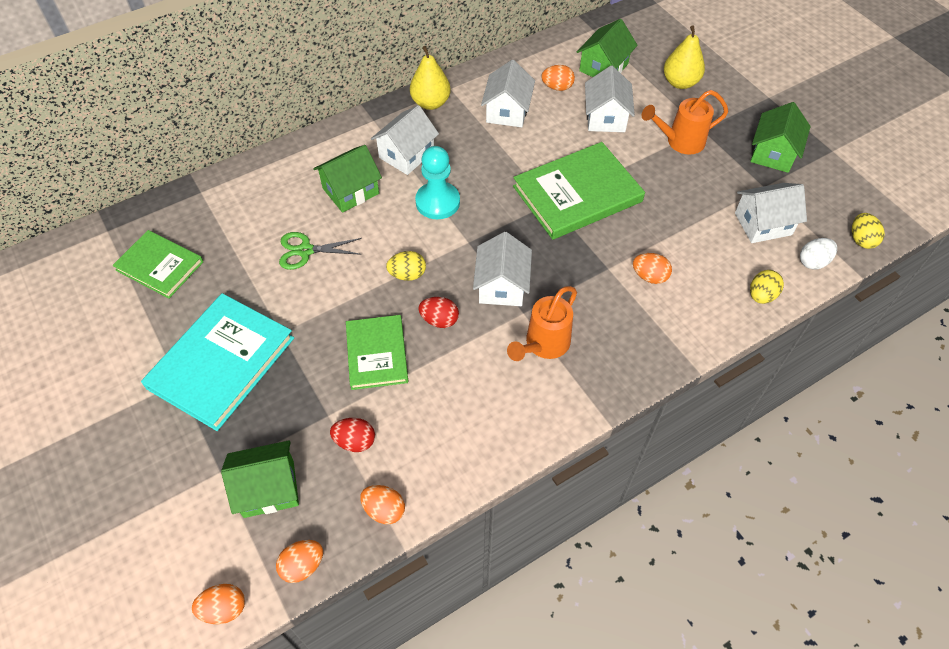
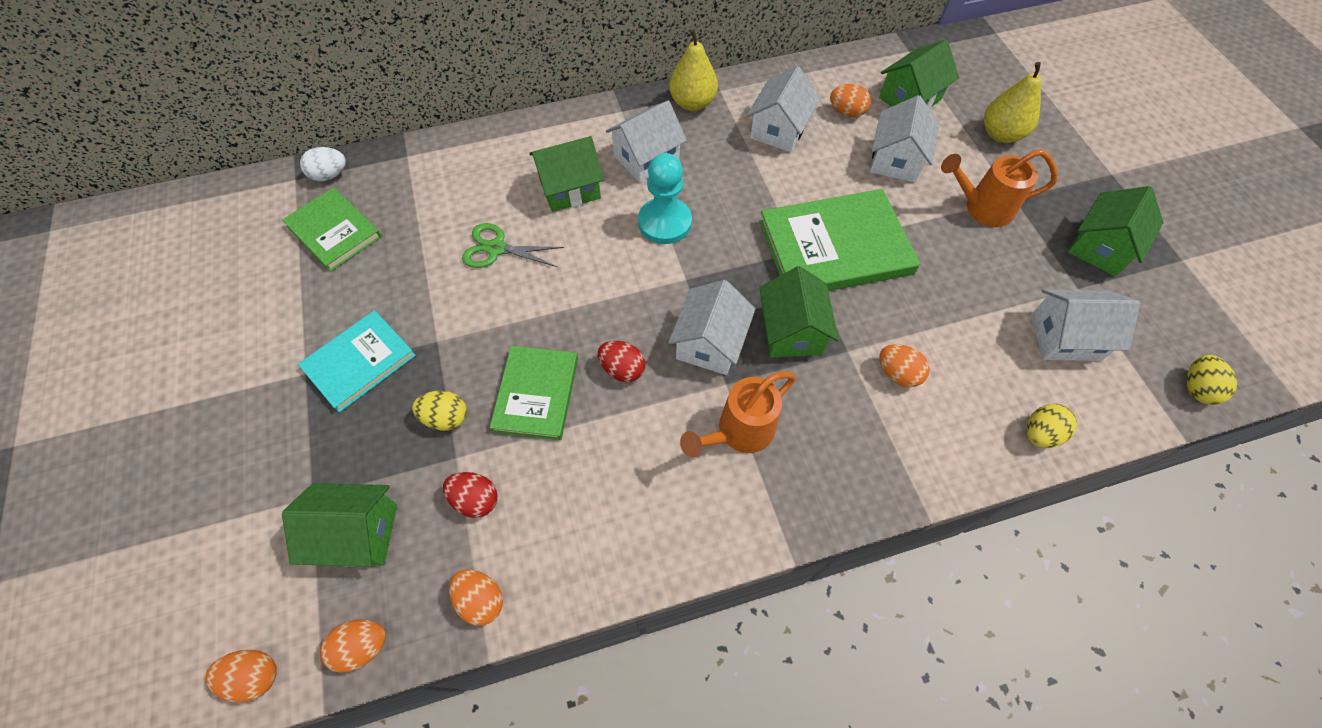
camera: 15 degrees right, 5 degrees up
turquoise book [141,293,294,431] -> turquoise book [298,310,416,413], size x0.62
yellow egg [386,251,426,281] -> yellow egg moved to [412,391,467,431]
white egg [800,238,837,269] -> white egg moved to [300,147,346,181]
none -> green house [759,266,839,358]

